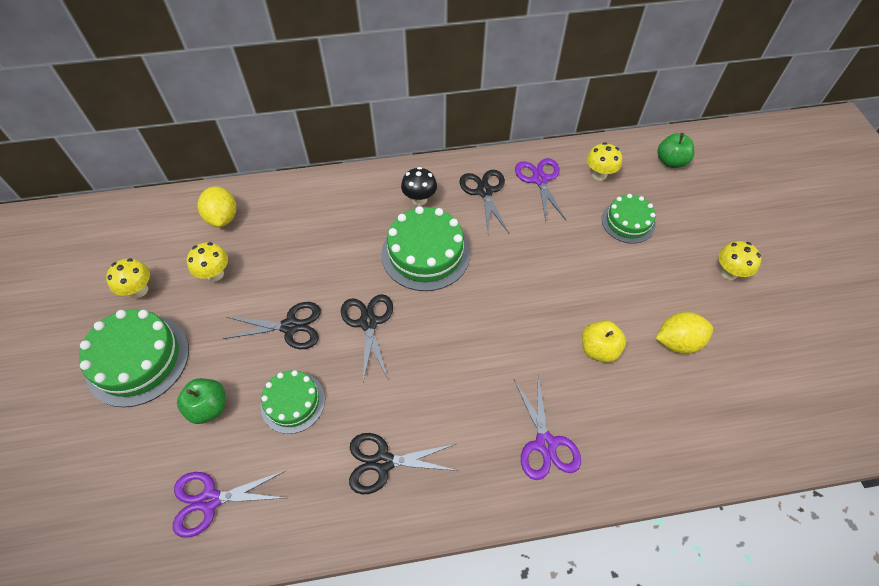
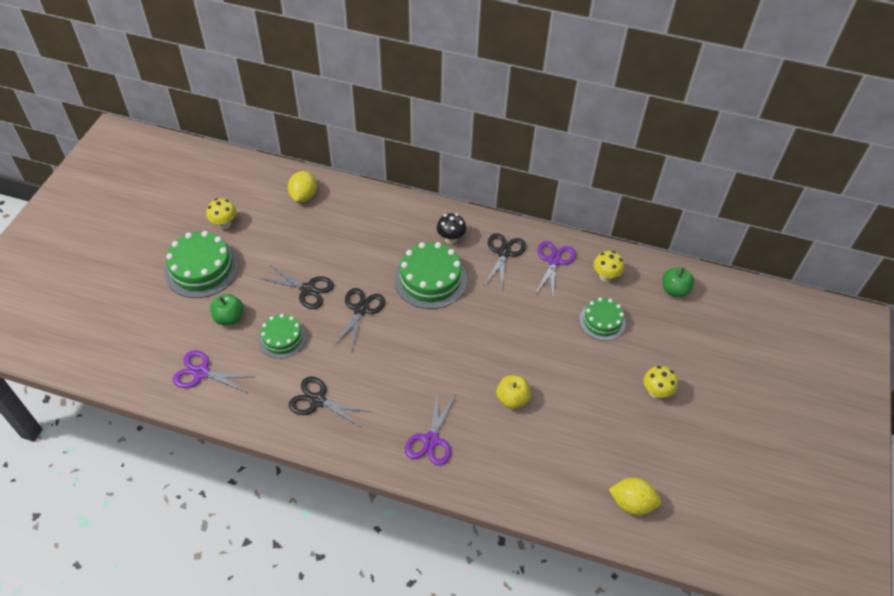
camera: 25 degrees right, 5 degrees down
yellow mushroom [187,242,228,281] -> none
yellow lemon [656,312,713,354] -> yellow lemon moved to [609,478,661,515]

